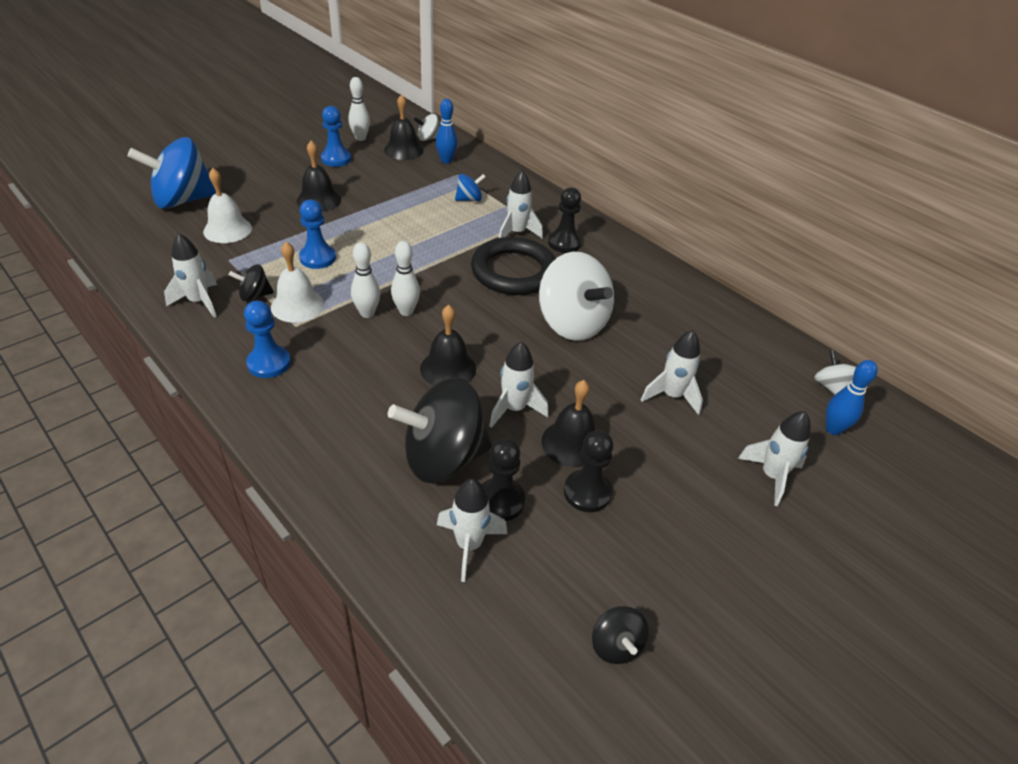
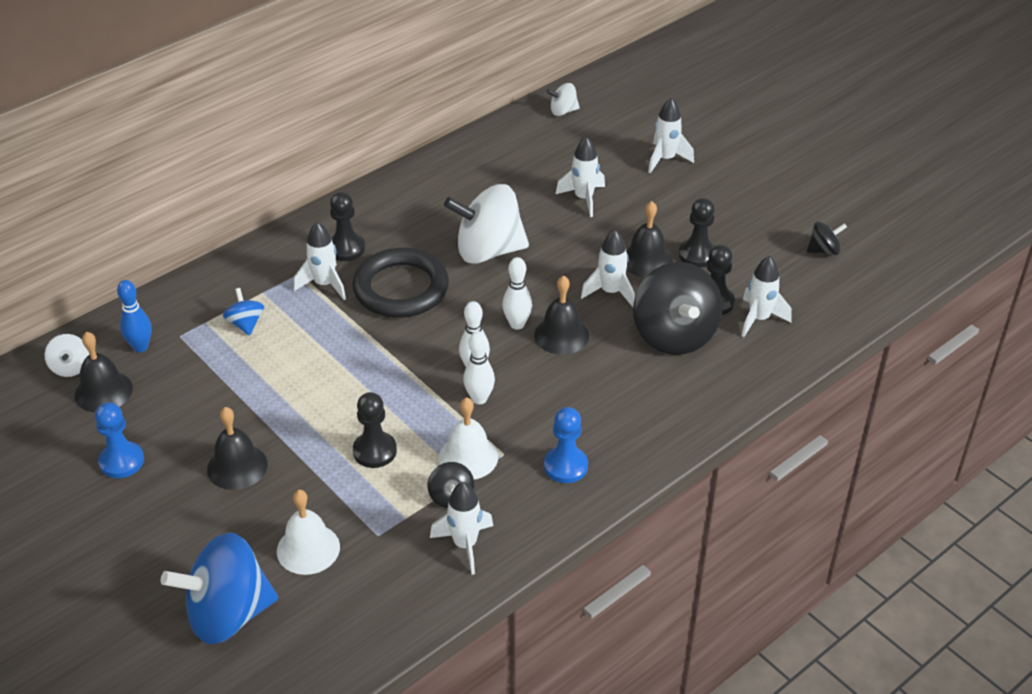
camera: 85 degrees left, 0 degrees up
blue spinning top [128,137,216,209] -> blue spinning top turned 90 degrees clockwise [161,532,278,645]
blue pawn [299,200,336,269] -> black pawn [353,392,397,468]
white bowling pin [348,77,370,141] -> white bowling pin moved to [502,257,532,330]
white spinning top [539,252,614,341] -> white spinning top turned 150 degrees counterclockwise [444,184,529,264]
blue bowling pin [826,360,878,435] -> none

